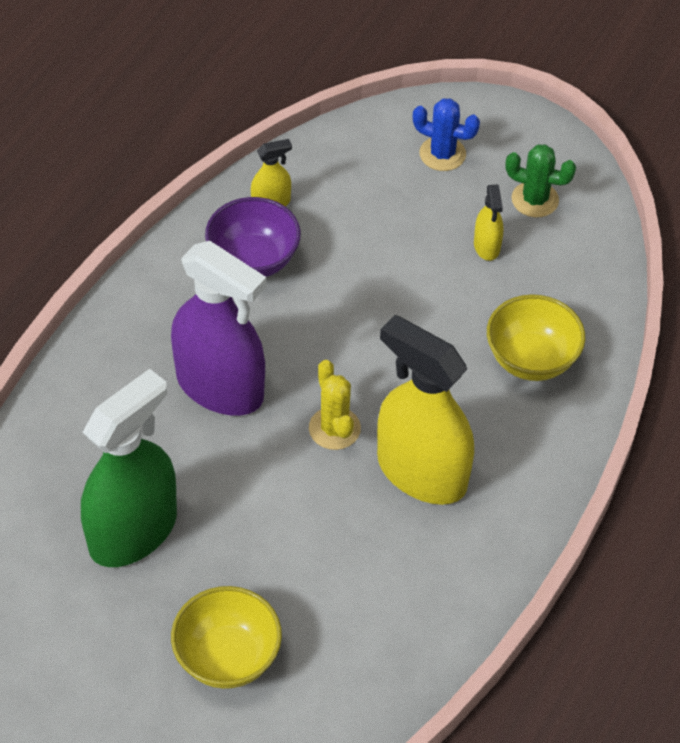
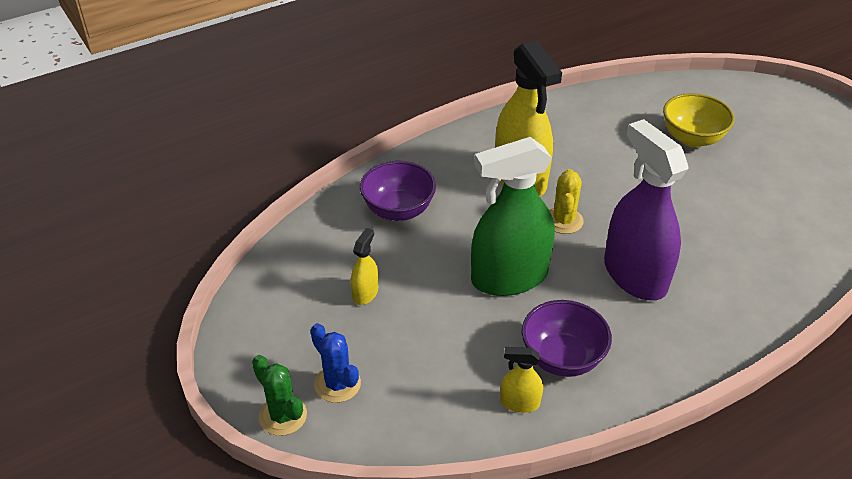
camera: 150 degrees left, 10 degrees down
green spray bottle [81,369,177,567] -> green spray bottle moved to [471,137,555,296]
yellow bowl [487,294,585,381] -> purple bowl [360,161,436,221]
green cactus [505,144,576,217] -> green cactus moved to [252,355,307,436]

